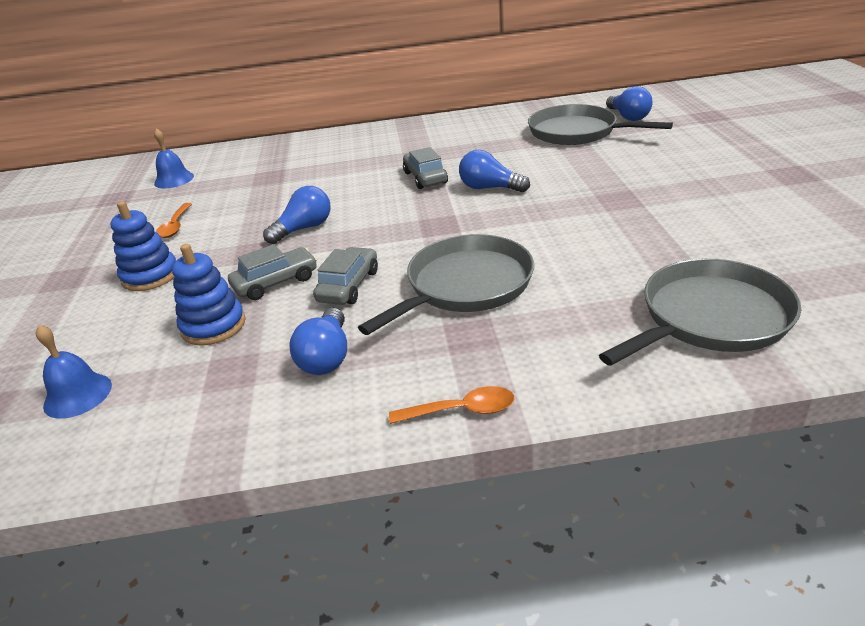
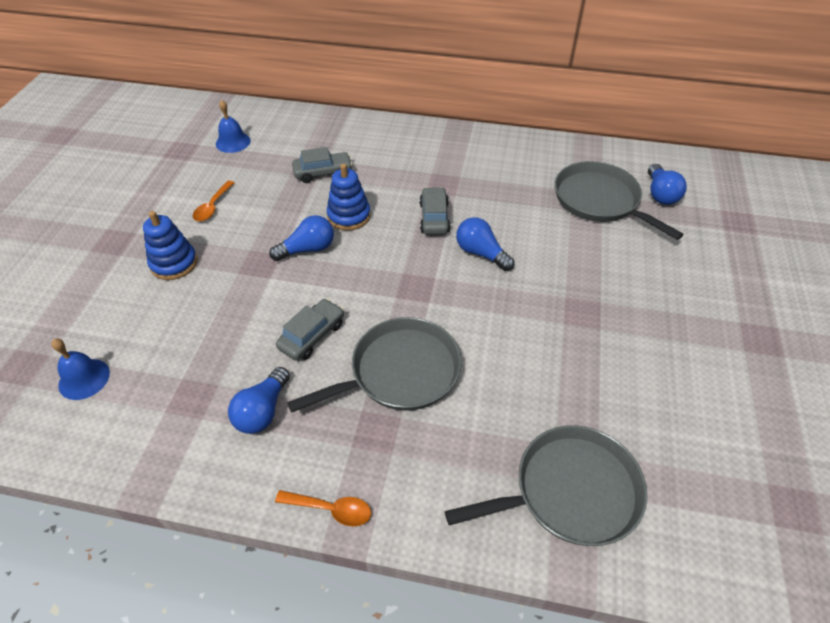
camera: 15 degrees right, 15 degrees up
blue stacking toy [172,244,246,346] -> blue stacking toy moved to [327,163,371,231]
grey car [228,244,317,300] -> grey car moved to [292,147,353,183]

